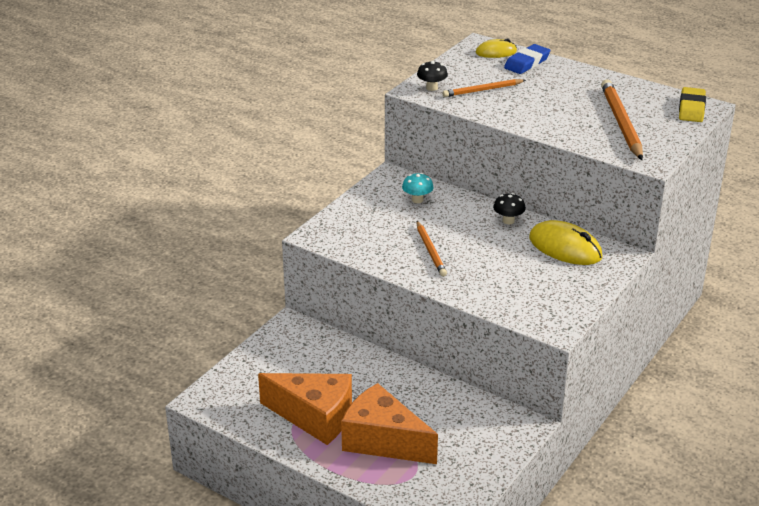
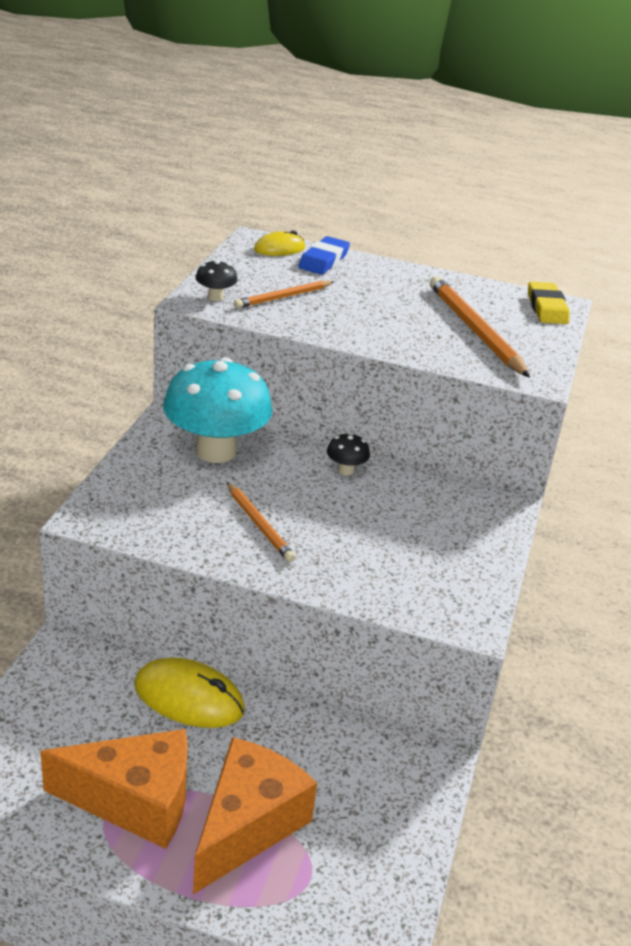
camera: 20 degrees left, 0 degrees up
orange cheese [341,383,438,464] -> orange cheese turned 105 degrees clockwise [193,737,317,894]
turquoise mushroom [402,173,434,203] -> turquoise mushroom [163,357,273,463], size x2.47
yellow mouse [529,220,603,265] -> yellow mouse moved to [134,658,245,728]

